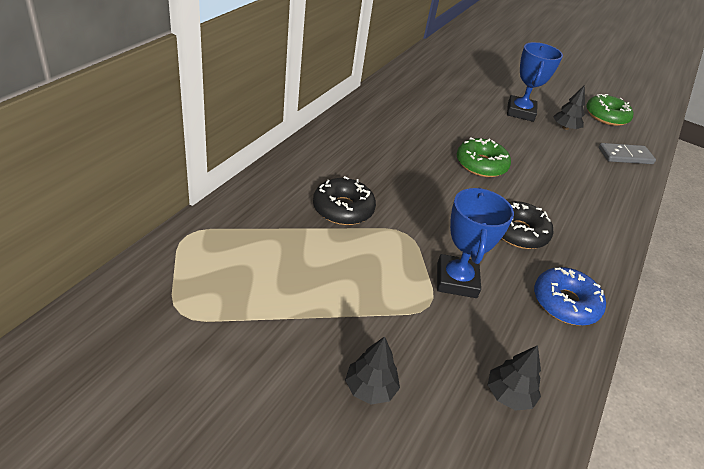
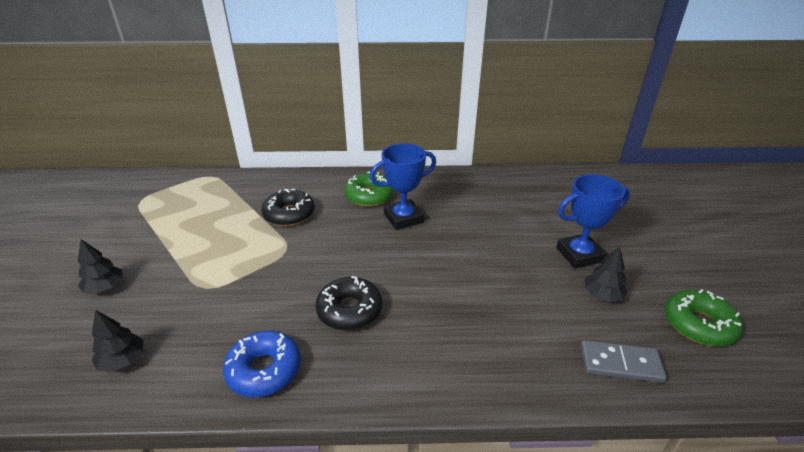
camera: 65 degrees right, 5 degrees down
blue trophy [437,188,514,298] -> blue trophy moved to [370,143,436,230]
green donut [457,137,511,177] -> green donut moved to [344,171,394,207]
grey domino [599,143,656,164] -> grey domino turned 45 degrees counterclockwise [581,340,667,383]

